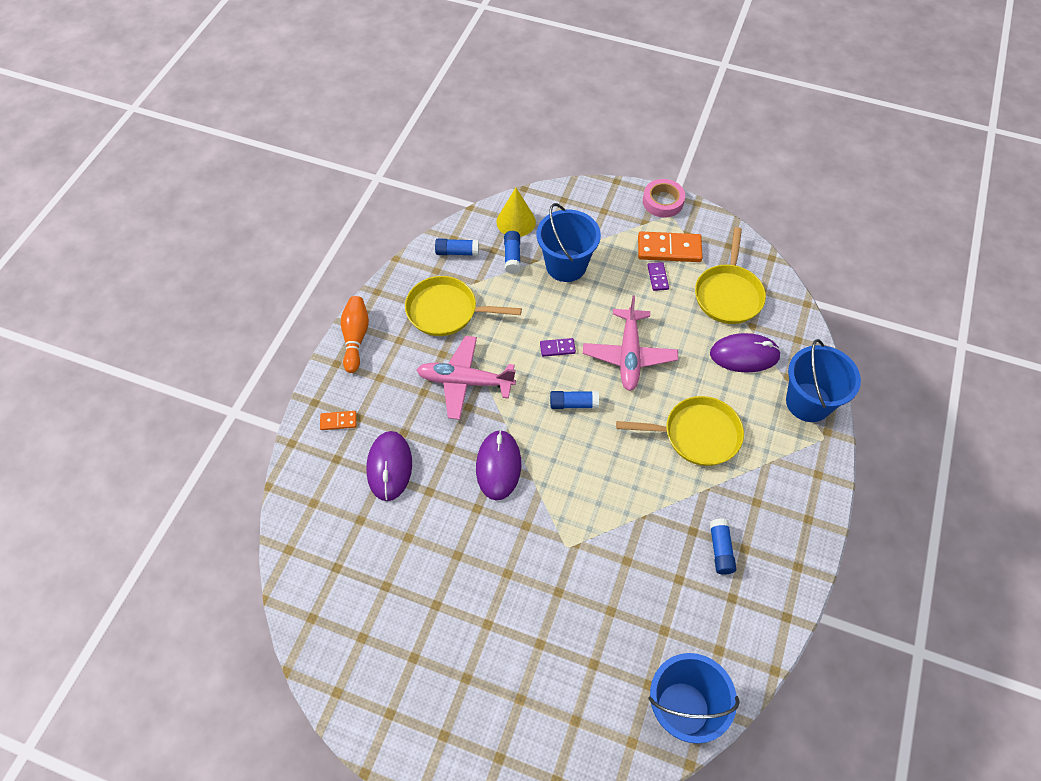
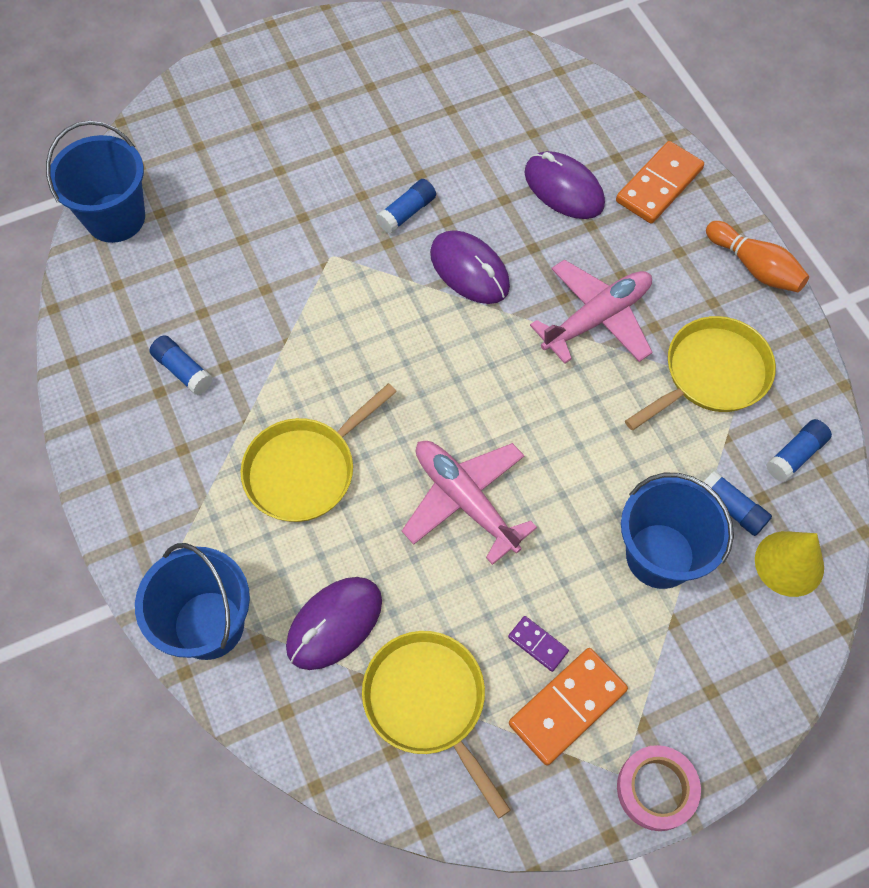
camera: 135 degrees right, 5 degrees up
orange domino [320,411,357,430] -> orange domino [616,141,704,224], size x1.97
purple domino [540,338,576,357] -> none
blue glue stick [550,391,599,409] -> blue glue stick moved to [376,179,436,234]

